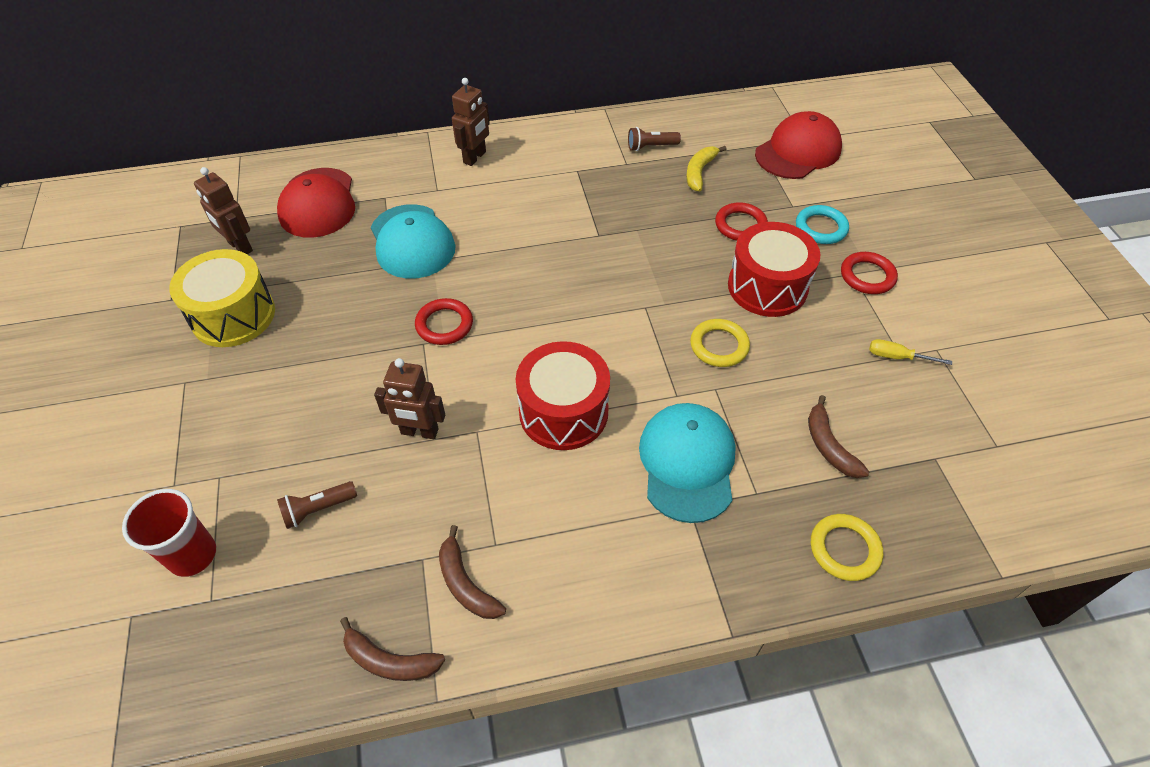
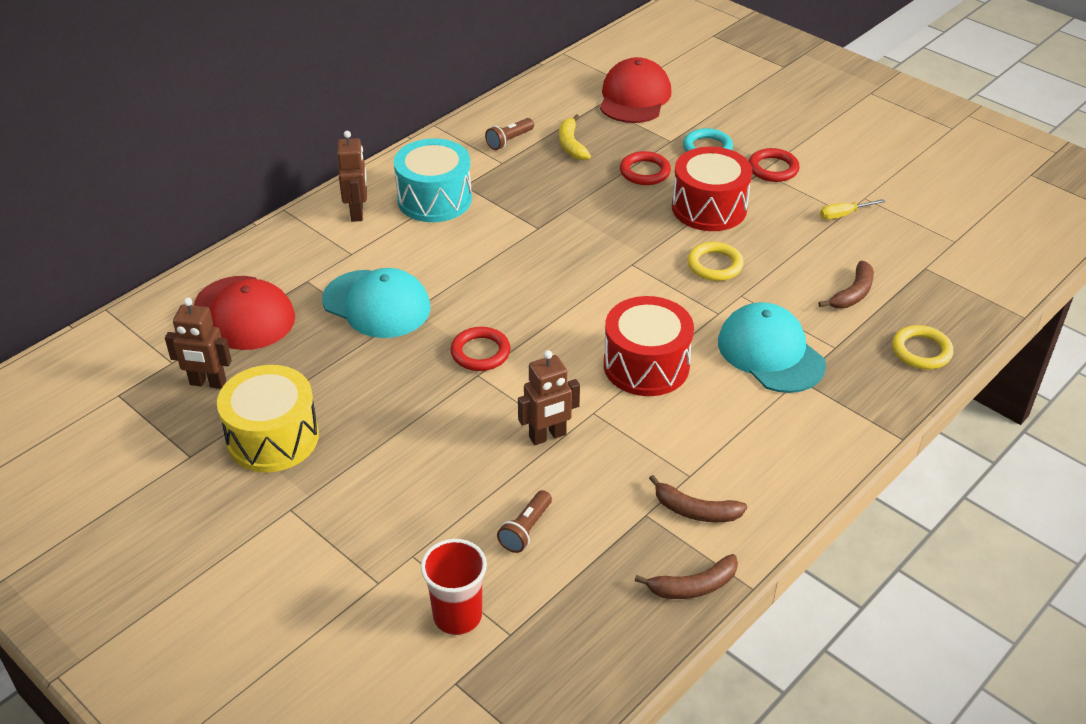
camera: 35 degrees left, 10 degrees down
brown banana [808,395,869,478] -> brown banana turned 90 degrees counterclockwise [819,261,874,308]
none -> turquoise drum [394,138,472,222]

